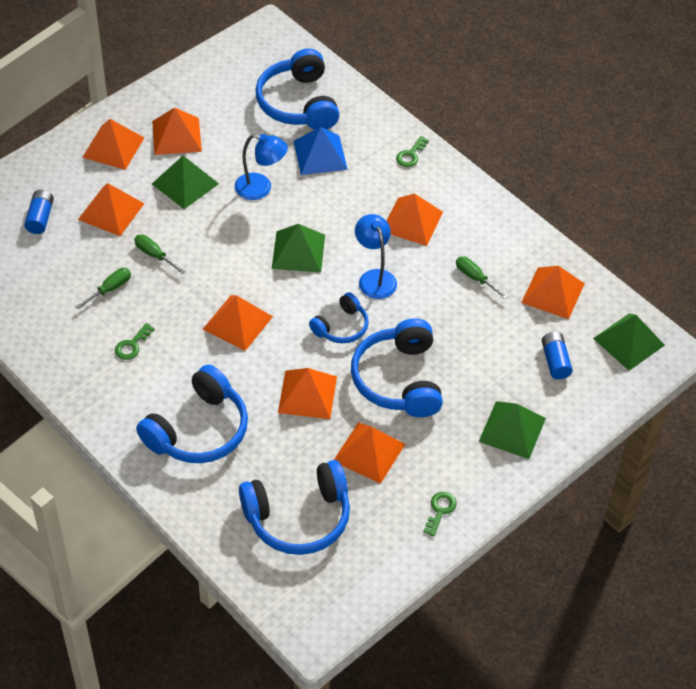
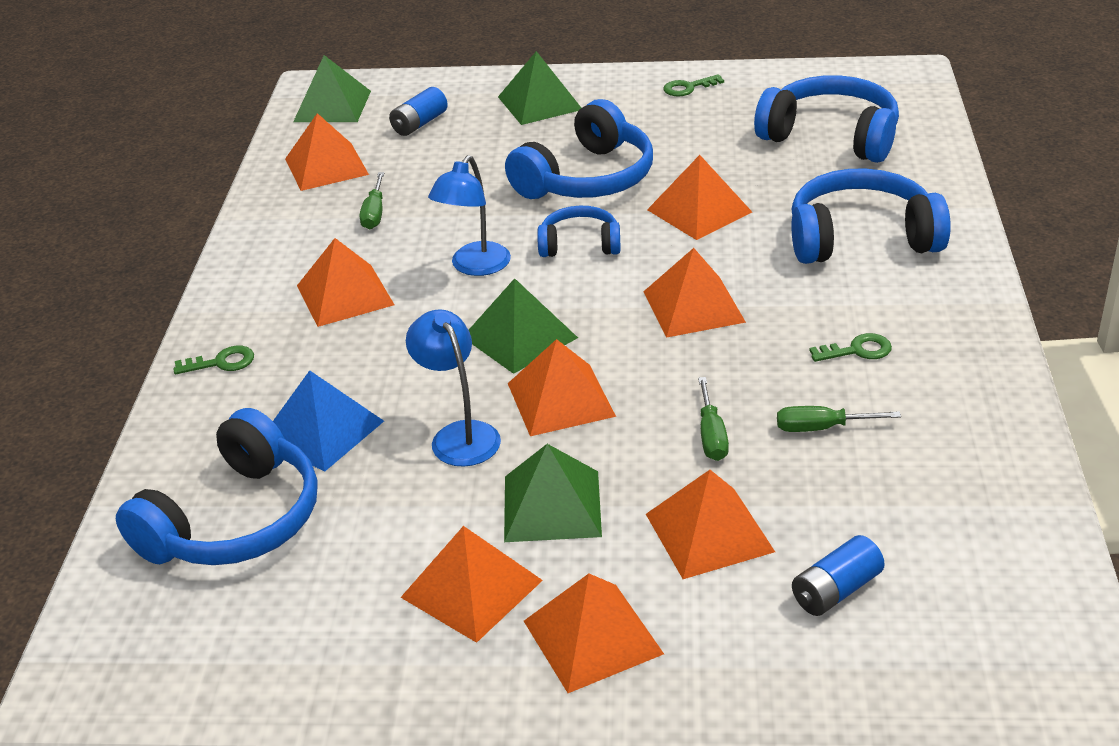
camera: 130 degrees left, 15 degrees down
orange pyramid [334,422,405,484] -> orange pyramid moved to [508,339,616,436]

